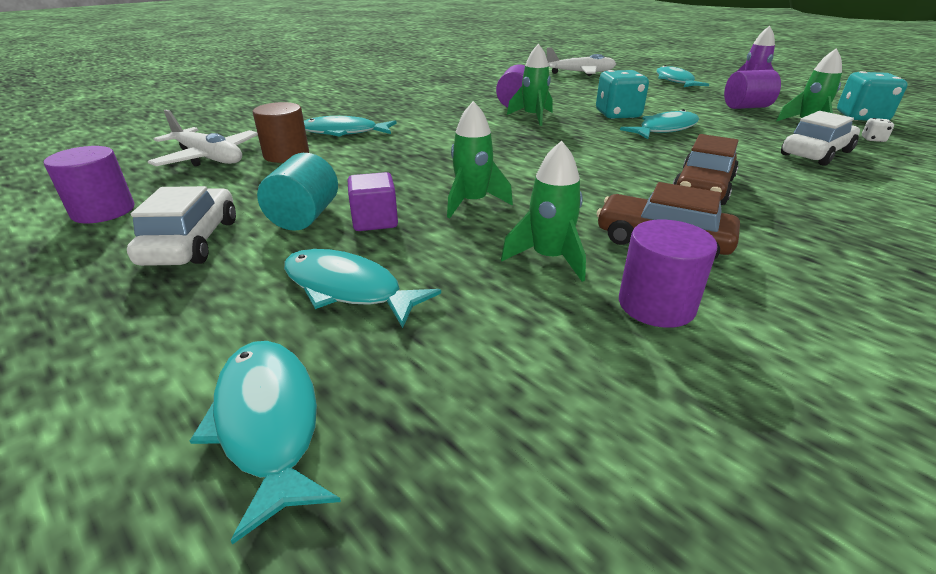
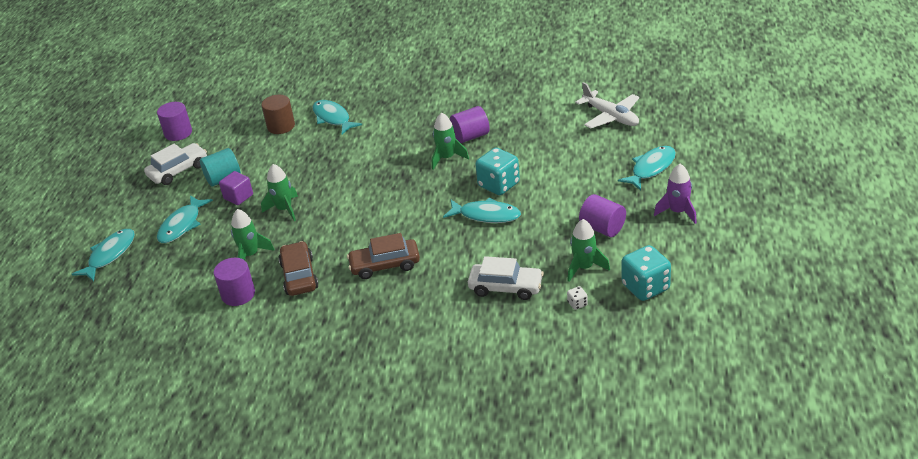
camera: 55 degrees right, 5 degrees up
white plane [148,110,258,167] -> none
turquoise fish [284,249,441,328] -> turquoise fish turned 150 degrees counterclockwise [157,195,213,243]

